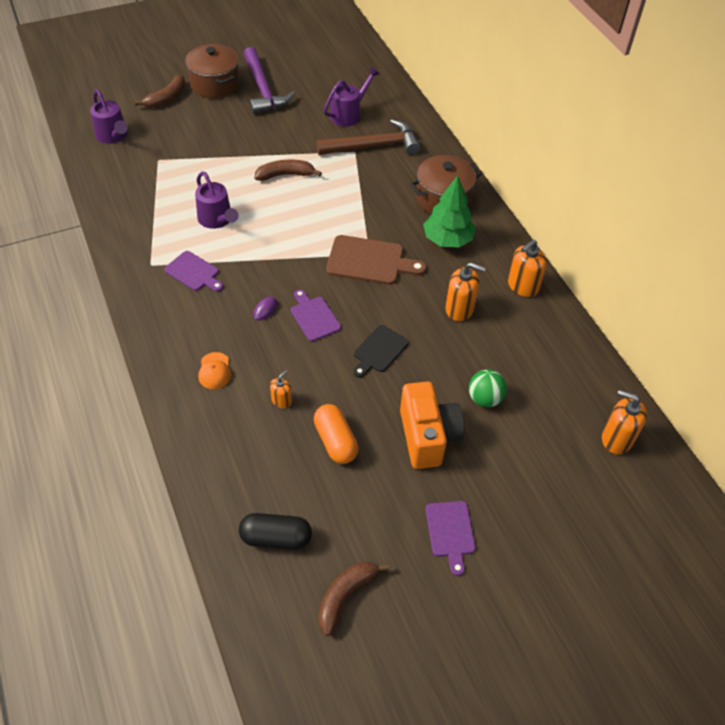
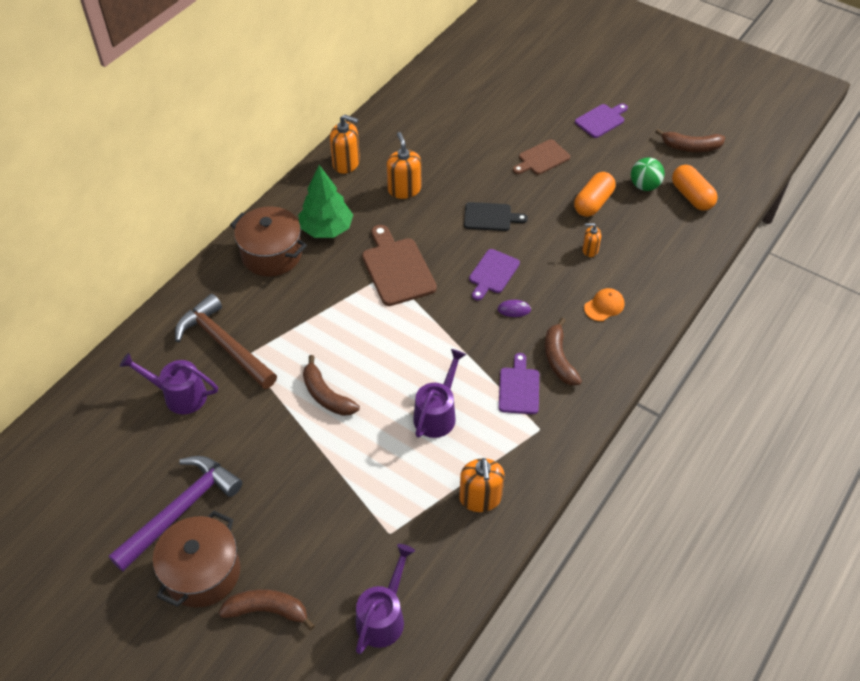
camera: 120 degrees left, 0 degrees up
black capsule [239,513,312,550] -> orange capsule [672,165,718,211]
orange camera [400,381,465,469] -> brown cutting board [513,139,570,175]
green ball [469,369,507,407] -> green ball moved to [631,158,665,191]
orange soap dispenser [602,390,647,454] -> orange soap dispenser moved to [459,458,504,512]
none -> brown banana [545,318,582,385]

